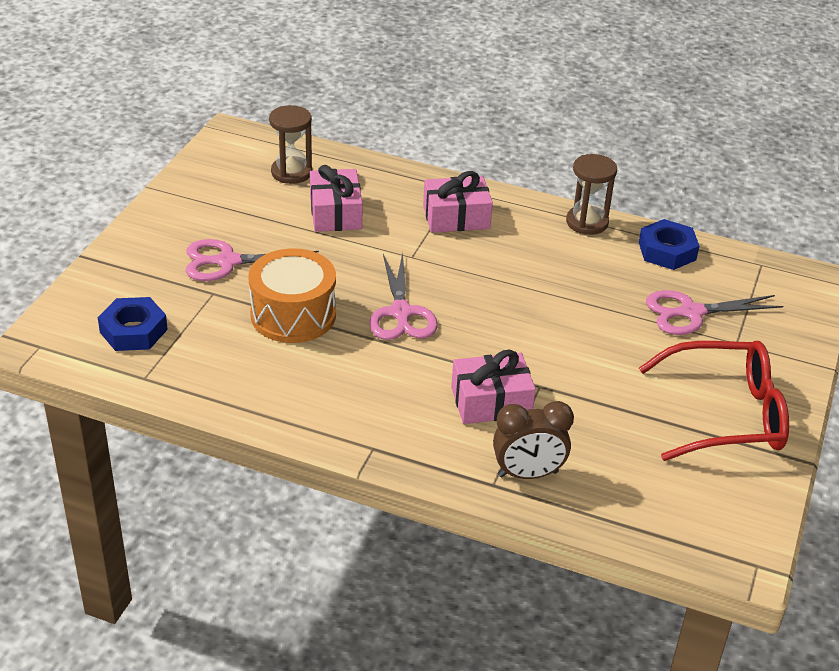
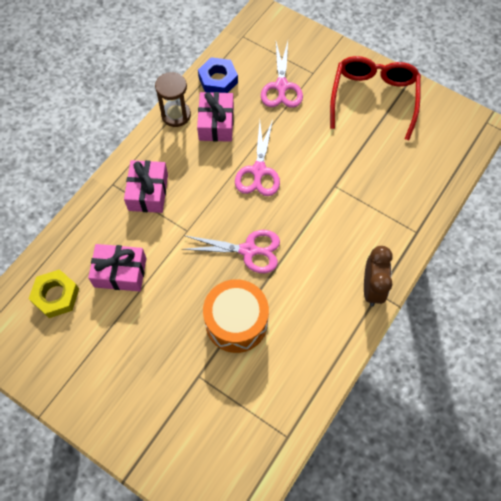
camera: 75 degrees left, 25 degrees up
blue nut [98,297,168,351] -> none
pink scissors [186,239,319,281] -> pink scissors moved to [235,120,280,196]
brown hourglass [269,105,312,184] -> yellow nut [29,269,79,318]
pink gift [451,350,536,424] -> pink gift moved to [197,92,234,142]
brown clock [493,401,574,479] -> brown clock moved to [364,246,393,307]

